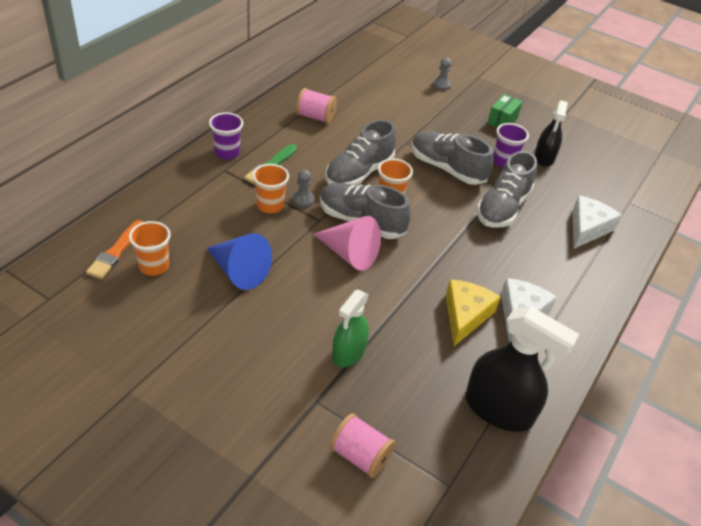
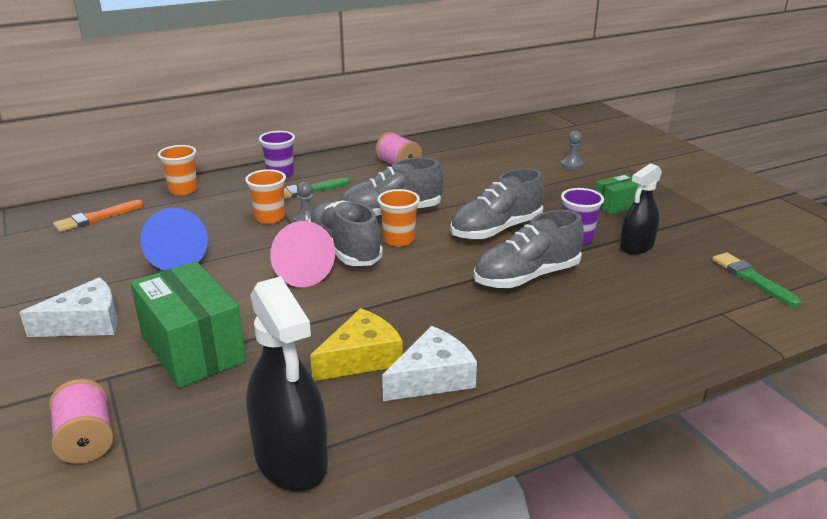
camera: 35 degrees right, 15 degrees down
orange cup [129,221,171,276] -> orange cup moved to [158,145,198,195]
green spray bottle [332,290,369,368] -> green box [130,261,246,388]
grey shoe [412,131,494,185] -> grey shoe turned 105 degrees counterclockwise [450,168,544,240]
white cheese [573,195,622,249] -> white cheese moved to [19,277,118,337]
none -> green brush [712,252,801,307]

